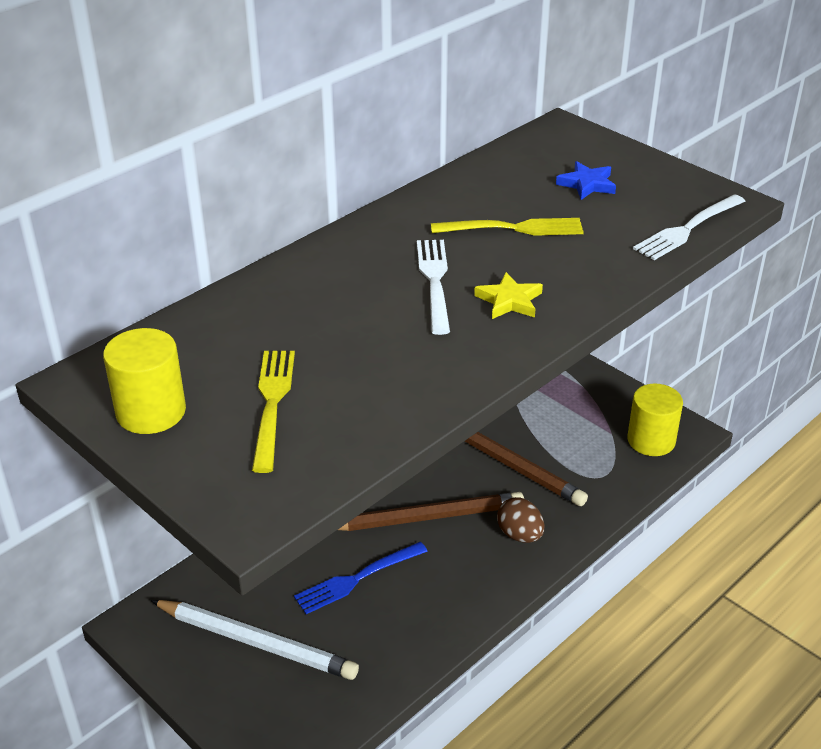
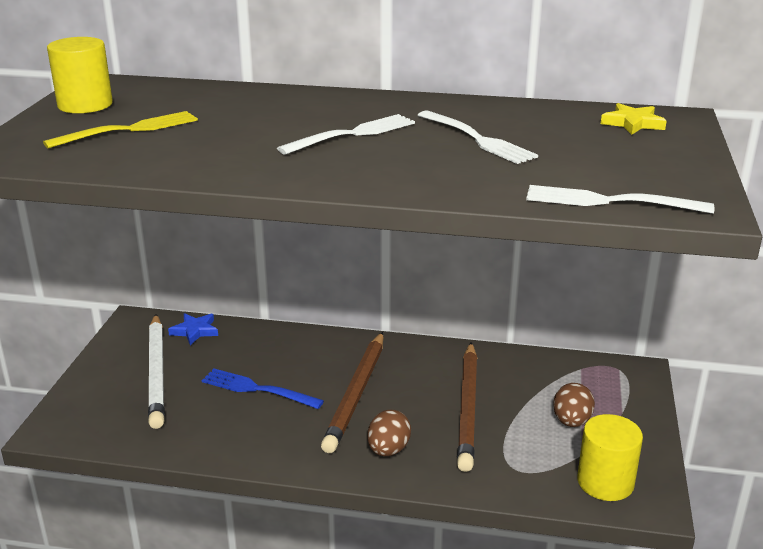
camera: 55 degrees right, 10 degrees down
brown pencil [338,492,524,531] -> brown pencil turned 60 degrees clockwise [321,332,383,453]
yellow fork [431,218,584,236] -> white fork [418,110,538,164]
yellow star [474,272,543,319] -> yellow star moved to [601,103,667,135]
blue star [556,161,616,200] -> blue star moved to [168,313,218,345]
none -> brown egg [553,383,595,427]

